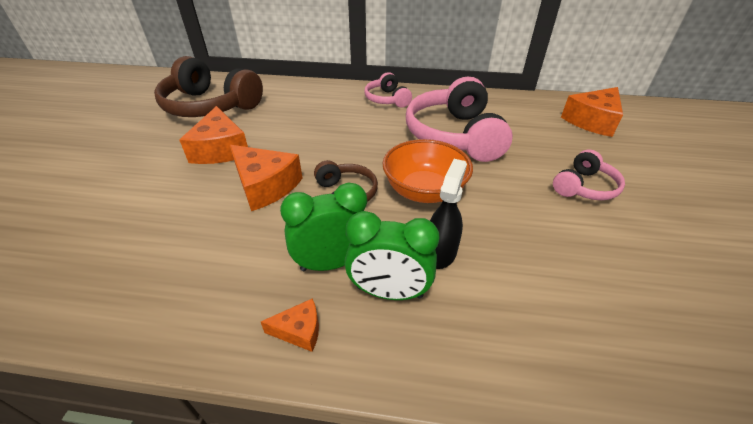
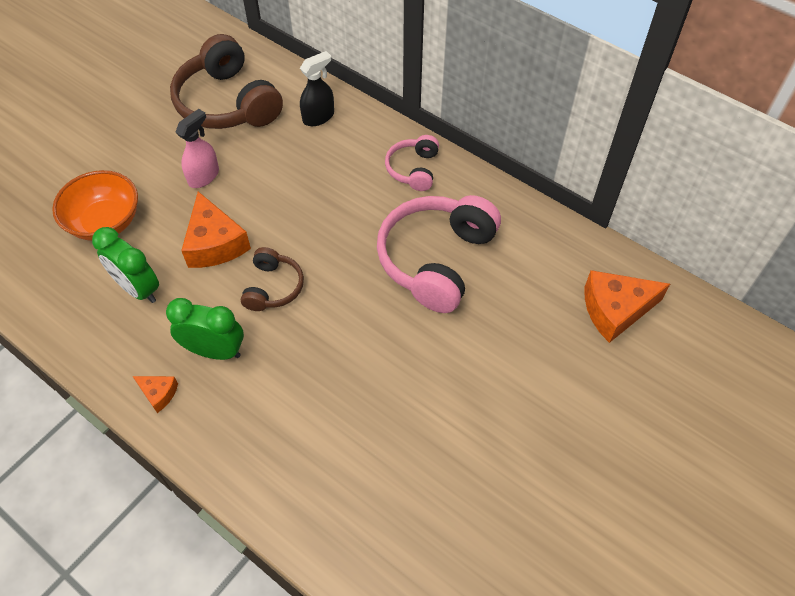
camera: 30 degrees right, 15 degrees up
orange cheese [180,106,248,164] -> pink spray bottle [175,109,219,188]
green clock [345,211,440,300] -> green clock moved to [92,227,159,303]
orange bowl [382,139,473,203] -> orange bowl moved to [52,170,138,241]
black spray bottle [430,159,467,269] -> black spray bottle moved to [300,51,334,126]
pink headphones [553,150,625,200] -> none

